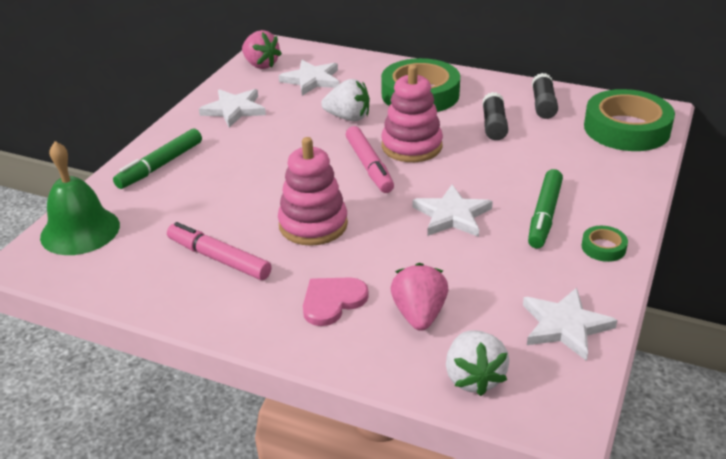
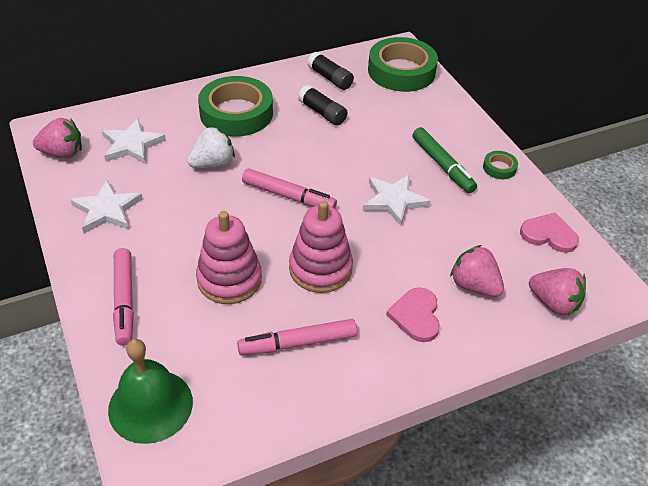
camera: 50 degrees left, 10 degrees up
green marker [113,129,202,189] -> pink marker [113,248,134,346]
pink stacking toy [381,65,443,162] -> pink stacking toy moved to [196,211,262,304]
white strawberry [446,330,509,396] -> pink strawberry [529,268,586,316]
white star [523,288,617,361] -> pink heart [520,213,579,253]

